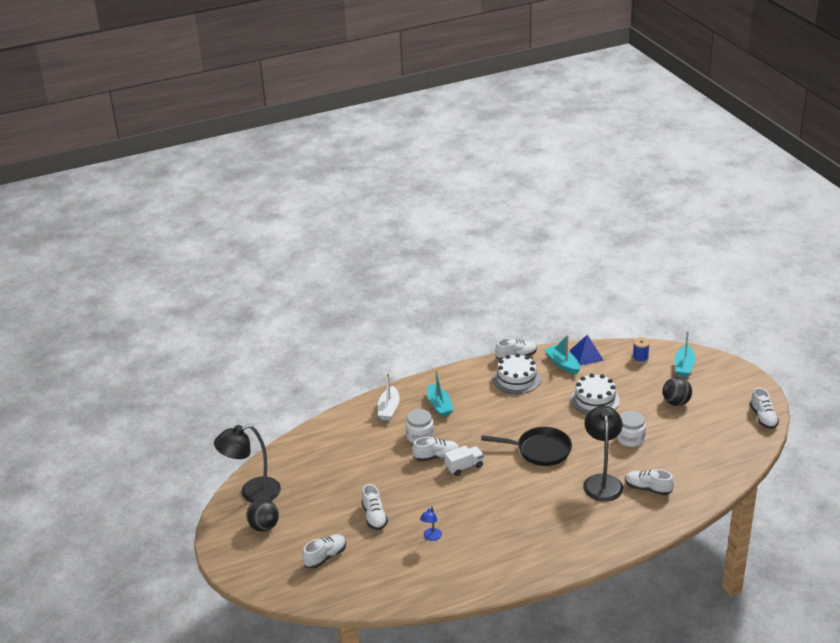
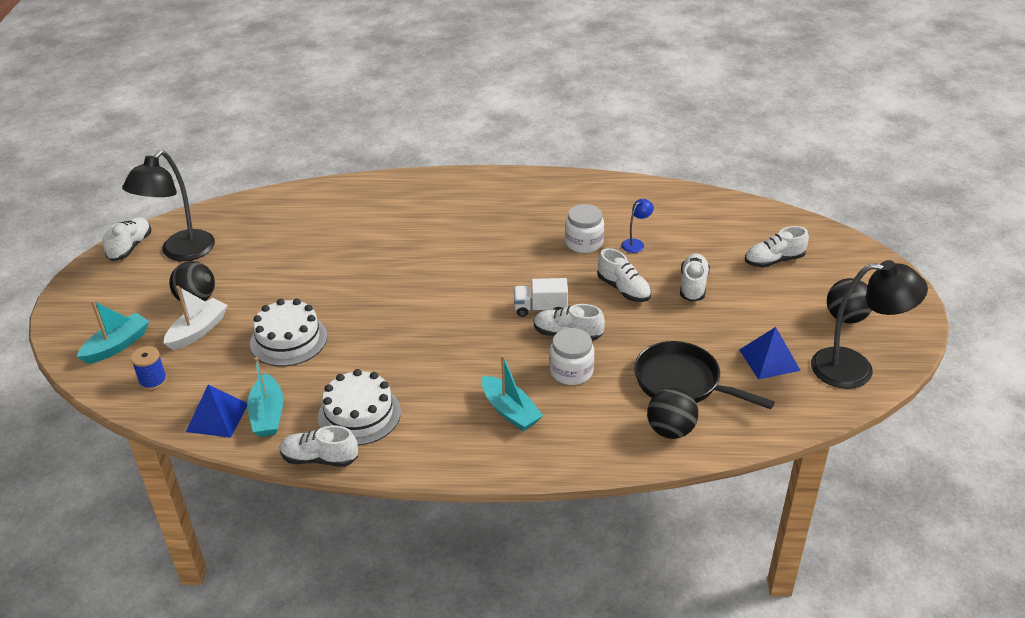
camera: 155 degrees left, 5 degrees up
white boat [378,373,400,421] -> white boat moved to [164,286,228,350]
turquoise boat [427,370,453,417] -> turquoise boat turned 135 degrees clockwise [482,355,543,431]
black pan [481,427,572,466] -> black pan moved to [634,341,775,409]
black lamp [583,406,623,501] -> black lamp moved to [122,150,215,261]
white jar [617,411,646,447] -> white jar moved to [565,204,604,253]
white shoe [625,469,674,496] -> white shoe moved to [597,248,651,302]
none -> black ball [647,388,698,439]
none -> blue pyramid [739,327,801,380]

